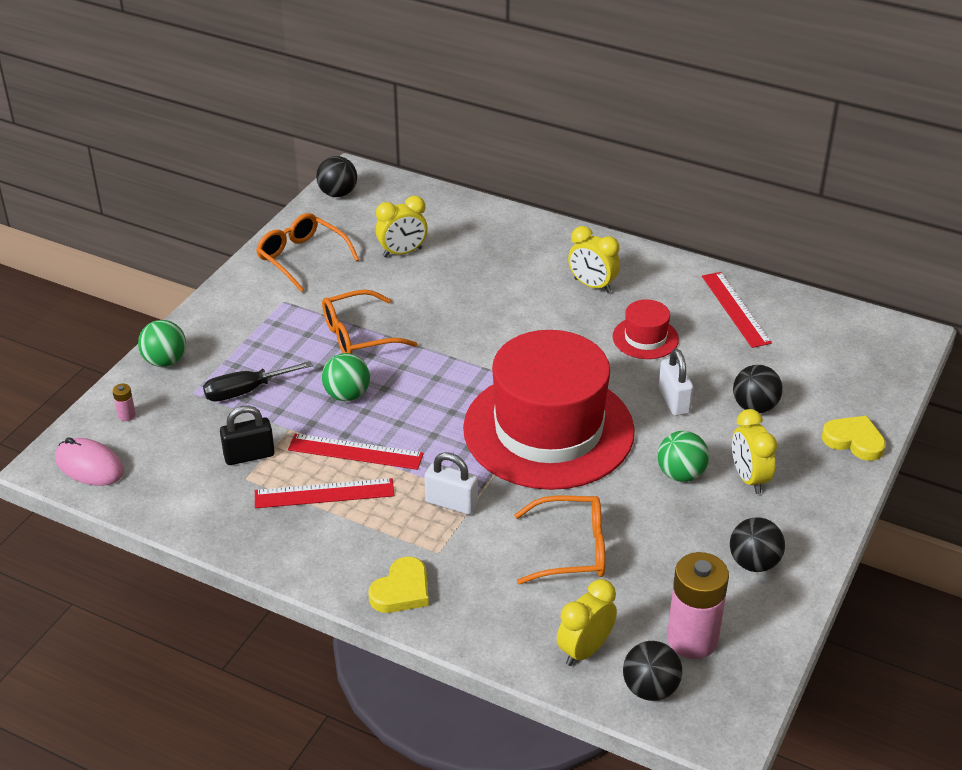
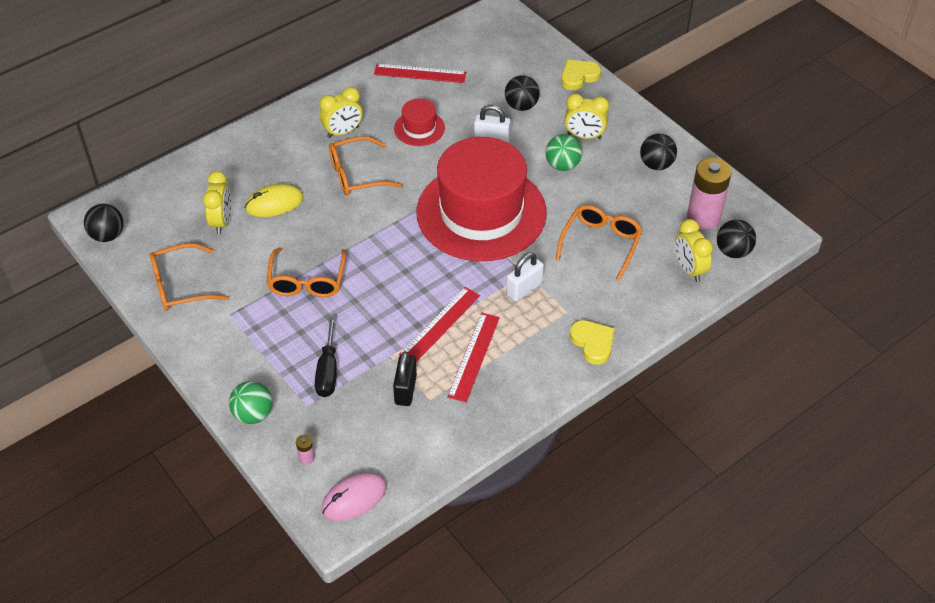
camera: 65 degrees left, 10 degrees up
green ball [322,353,370,401] -> none
none -> yellow mouse [245,184,303,217]
none -> orange glasses [329,136,403,196]

